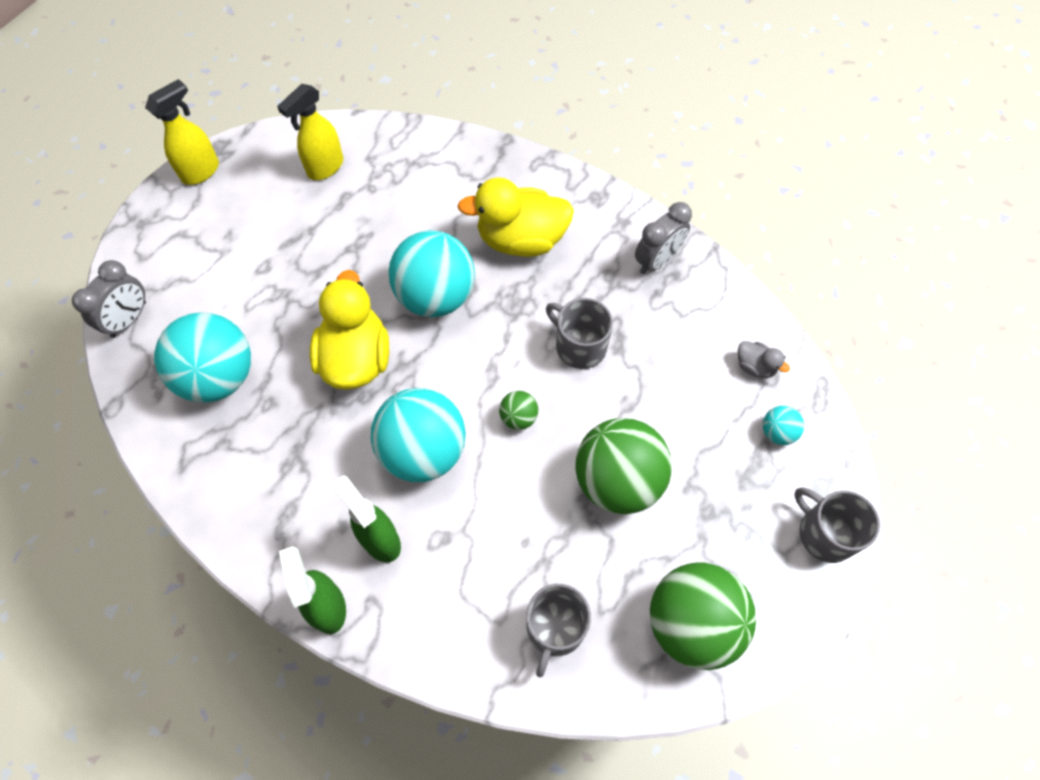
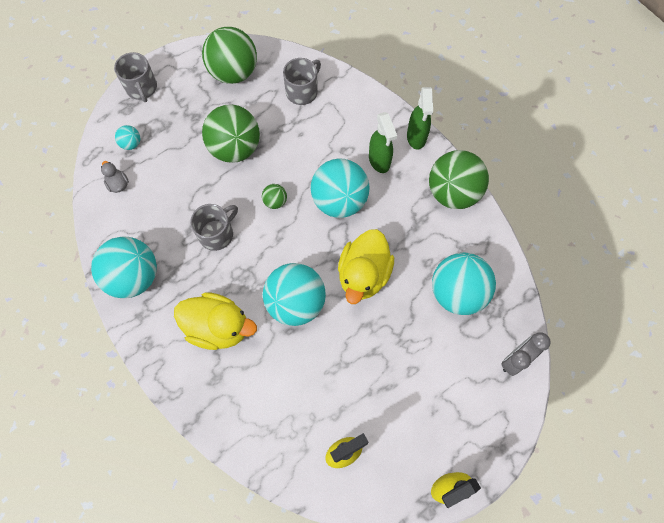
camera: 160 degrees left, 5 degrees up
grey mug [546,298,613,369] -> grey mug turned 105 degrees counterclockwise [190,204,238,251]
grey clock [635,202,692,274] -> turquoise ball [91,237,157,298]
none -> green ball [429,150,489,209]

